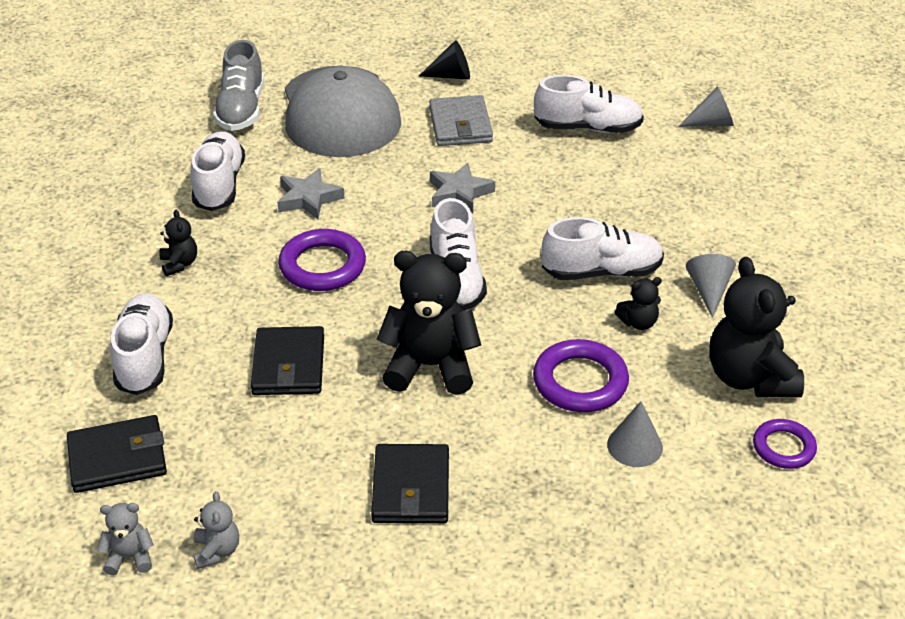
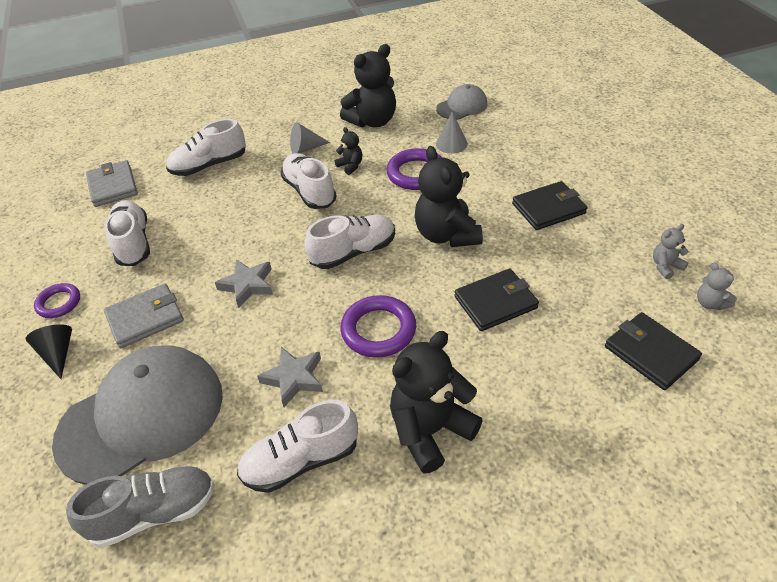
camera: 110 degrees left, 5 degrees up
white shoe [110,293,173,395] -> white shoe moved to [166,119,246,176]
black teddy bear [159,210,197,276] -> black teddy bear [390,331,483,474], size x2.14
grey cone [678,87,734,127] -> grey wallet [86,160,138,207]
purple ring [753,419,817,469] -> purple ring moved to [34,283,80,318]
none -> grey cap [436,84,487,120]

